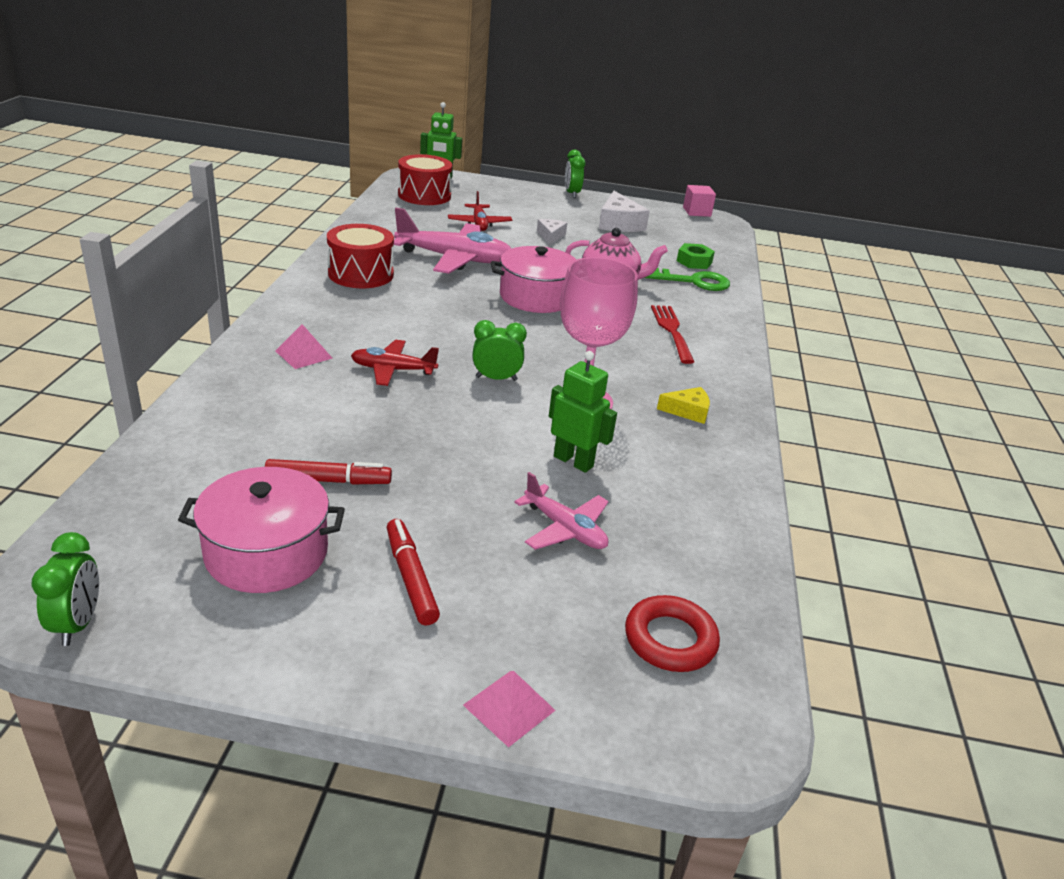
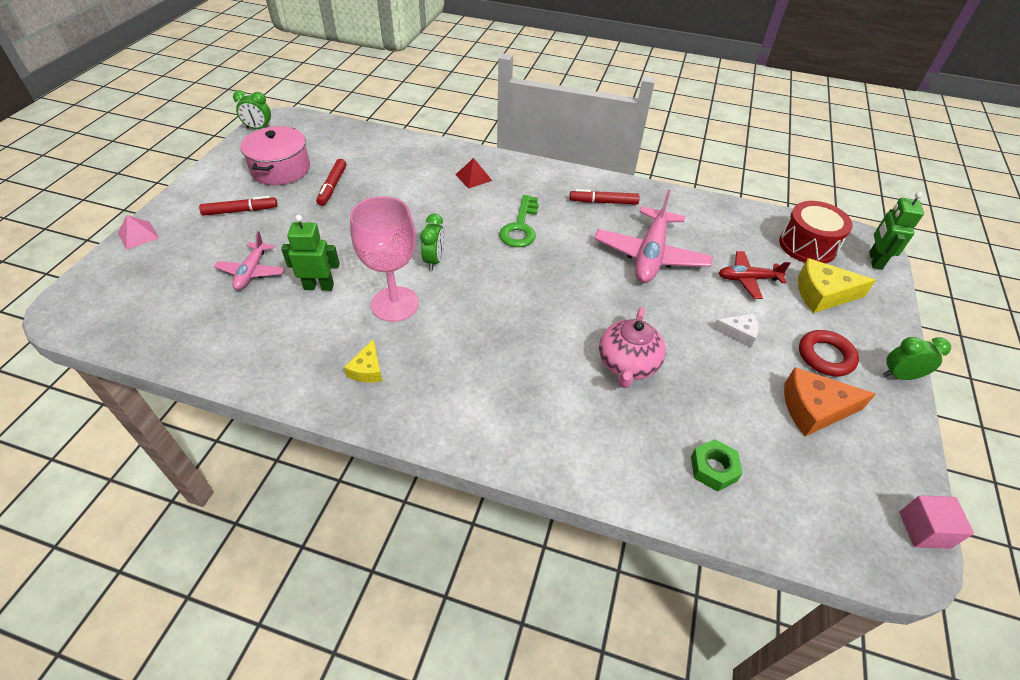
camera: 100 degrees right, 15 degrees up
pink pyramid [275,324,332,369] -> red pyramid [456,158,492,189]
red drum [327,224,394,288] -> red marker [570,189,640,205]
red plane [351,340,439,386] -> none
pink pot [491,246,577,313] -> none
pink plane [514,472,609,550] -> pink plane turned 45 degrees counterclockwise [214,231,285,290]
green robot [549,351,617,473] -> green robot turned 135 degrees counterclockwise [281,215,340,291]
white cheese [599,191,650,232] -> orange cheese [784,367,876,436]
red ring [625,595,720,672] -> red ring moved to [799,330,859,376]
green key [645,268,730,291] -> green key moved to [499,195,539,247]
red fork [651,305,694,364] -> none
none -> yellow cheese [798,258,876,313]

